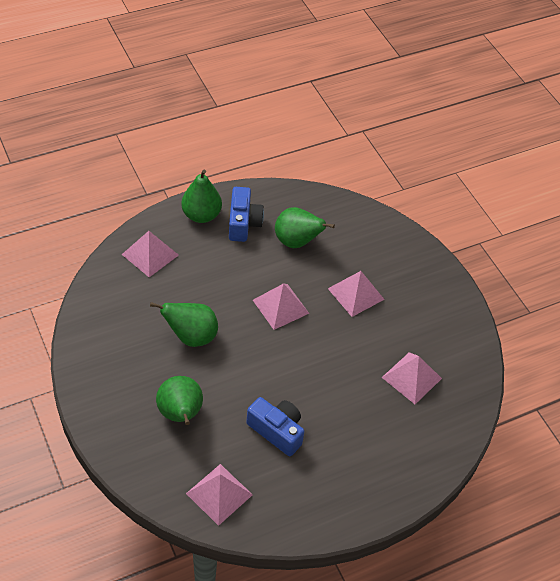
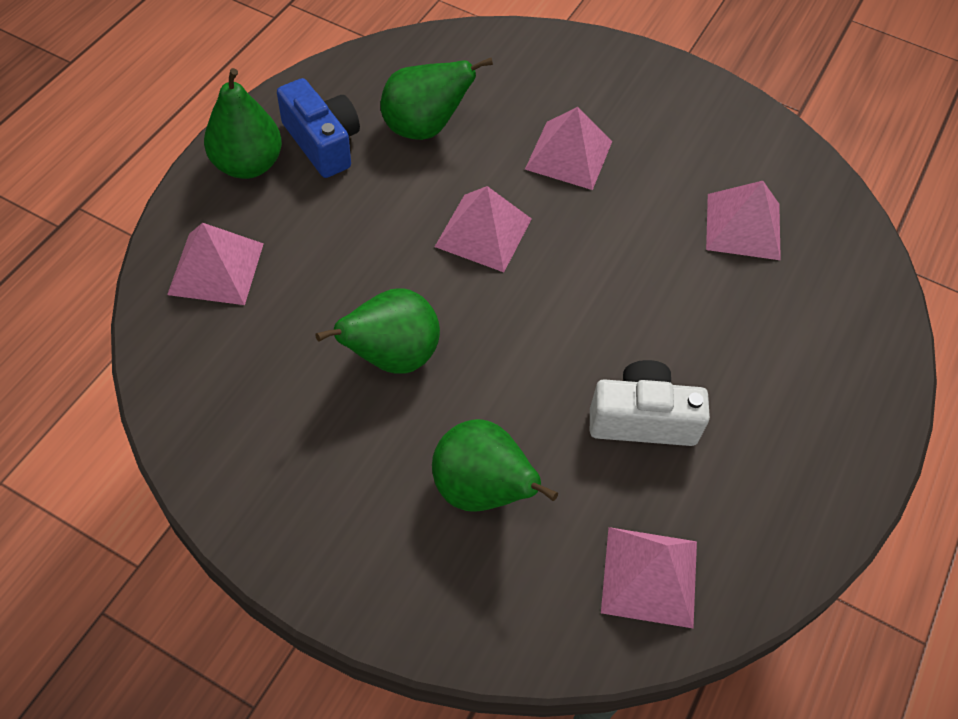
camera: 35 degrees left, 5 degrees up
blue camera [246,397,304,456] -> white camera [590,360,710,446]

